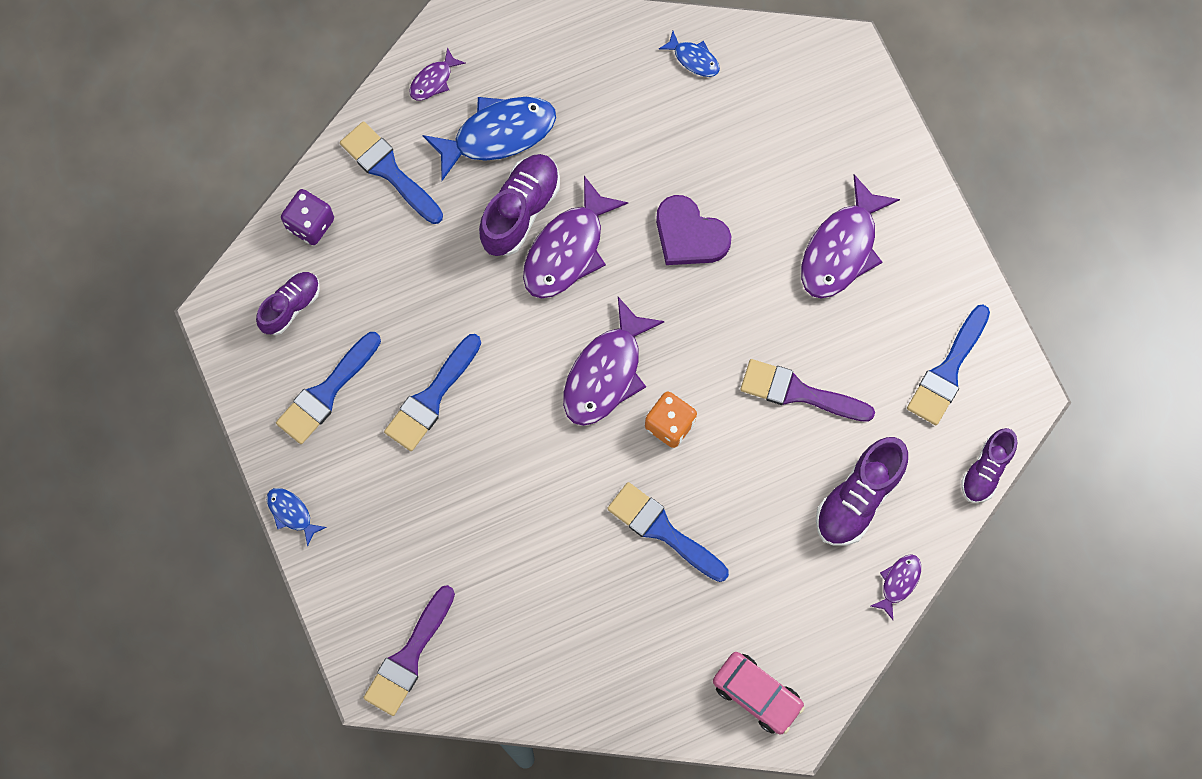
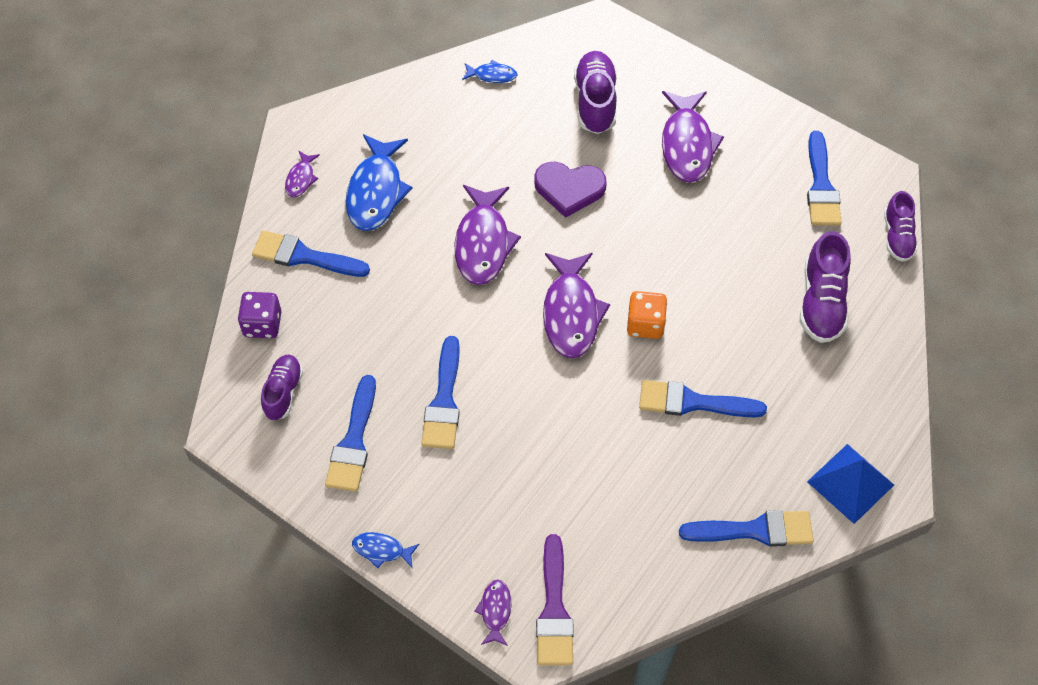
camera: 30 degrees left, 15 degrees down
blue fish [422,97,556,181] -> blue fish turned 150 degrees clockwise [346,134,413,231]
purple shoe [479,154,560,256] -> purple shoe moved to [574,51,617,134]
pink car [713,652,805,734] -> blue pyramid [807,444,894,524]
purple brush [740,359,875,422] -> none
purple fish [871,554,921,620] -> purple fish moved to [474,580,511,646]
none -> blue brush [679,510,814,547]

